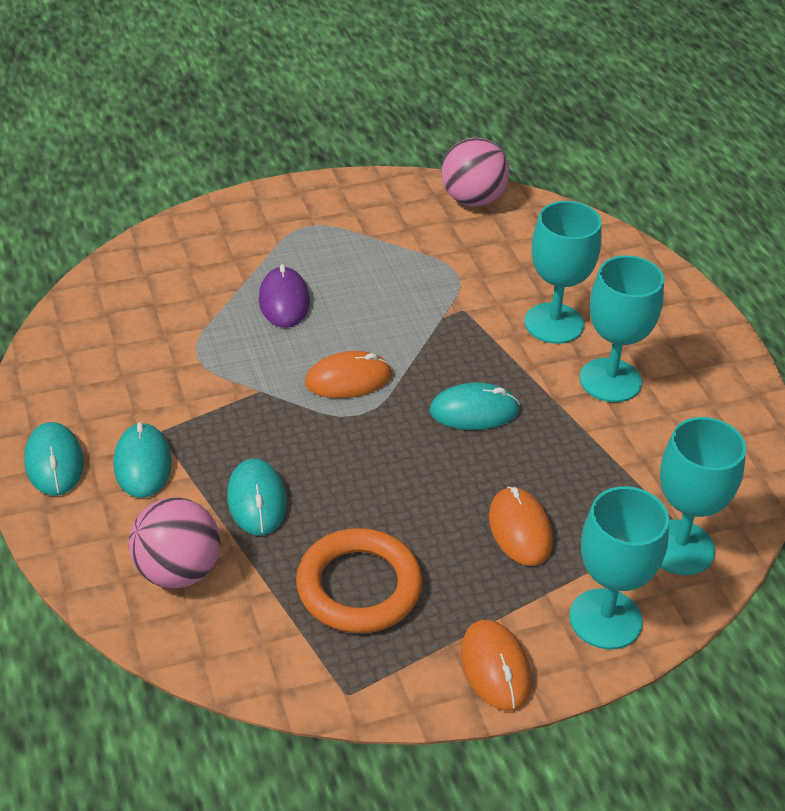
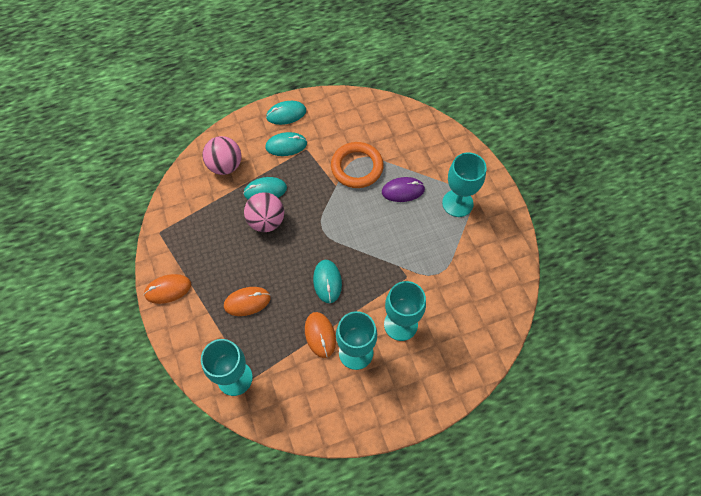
camera: 90 degrees right, 20 degrees up
orange ring [296,528,423,633] -> orange ring moved to [331,142,384,188]
orange mouse [305,351,392,398] -> orange mouse moved to [305,312,336,358]
pink ball [441,138,510,206] -> pink ball moved to [244,192,284,232]
turquoise goblet [569,486,669,649] -> turquoise goblet moved to [442,152,487,217]

